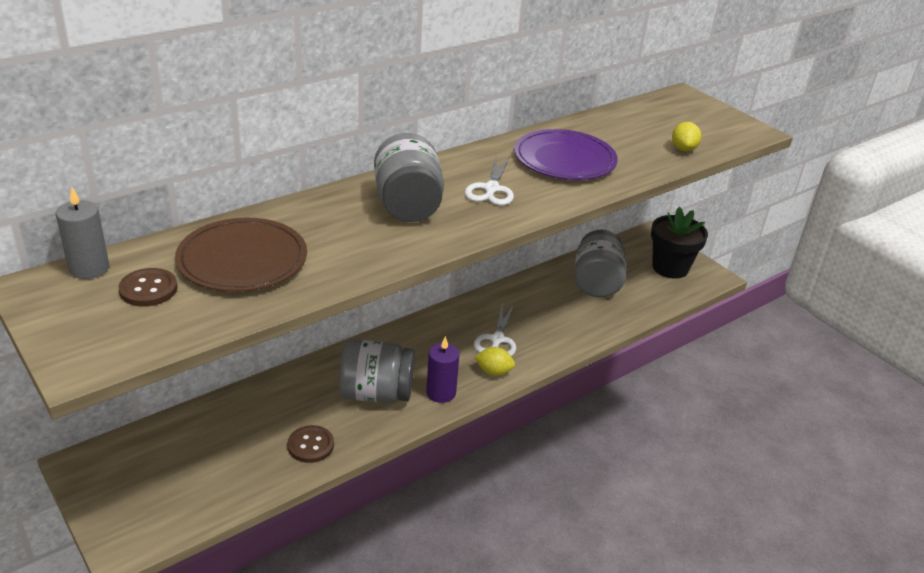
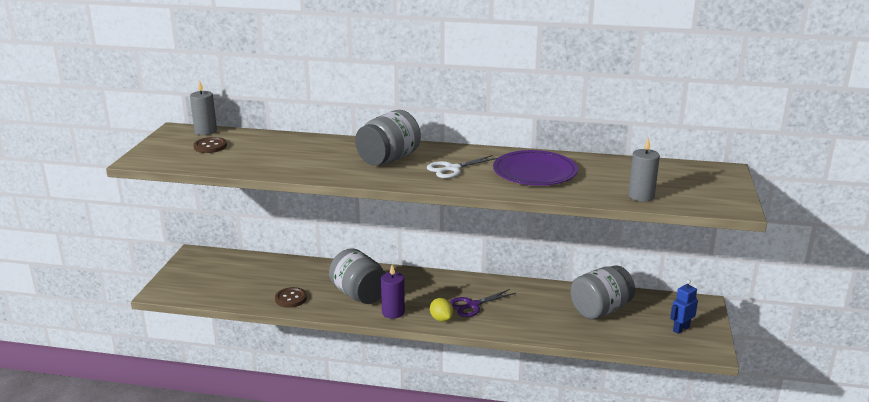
camera: 50 degrees right, 10 degrees down
brown plate [175,218,307,292] -> none
white scissors [474,305,516,356] -> purple scissors [450,289,516,317]
black flower pot [651,207,708,279] -> blue robot [670,280,698,334]
yellow lemon [672,122,701,151] -> grey candle [628,137,660,202]

